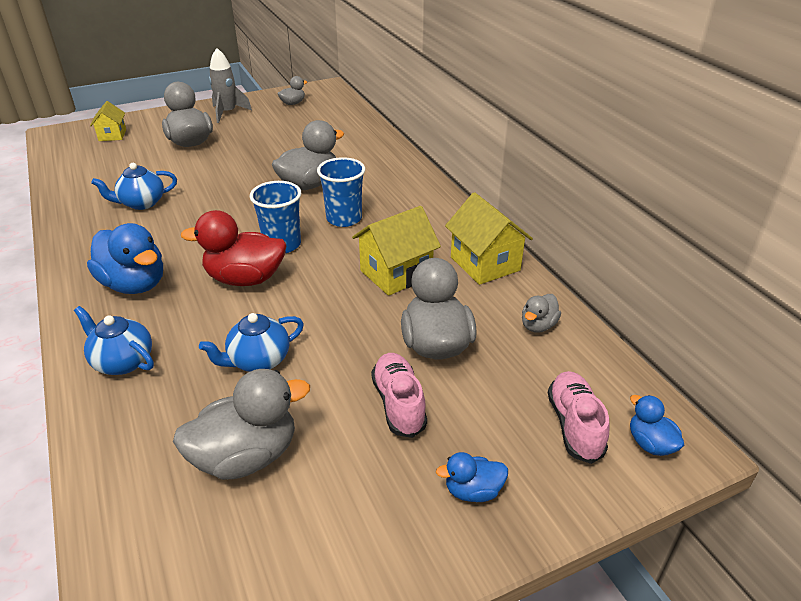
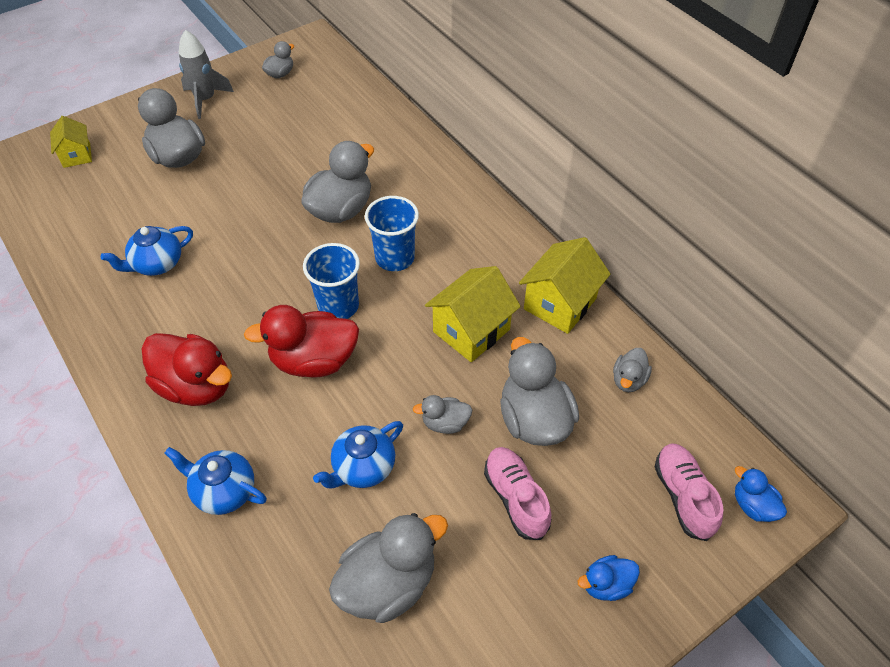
camera: 10 degrees left, 15 degrees up
blue duck [87,223,163,294] -> red duck [141,333,232,406]
yellow house [445,192,533,285] -> yellow house turned 75 degrees clockwise [519,237,611,334]
none -> grey duck [413,395,472,434]

